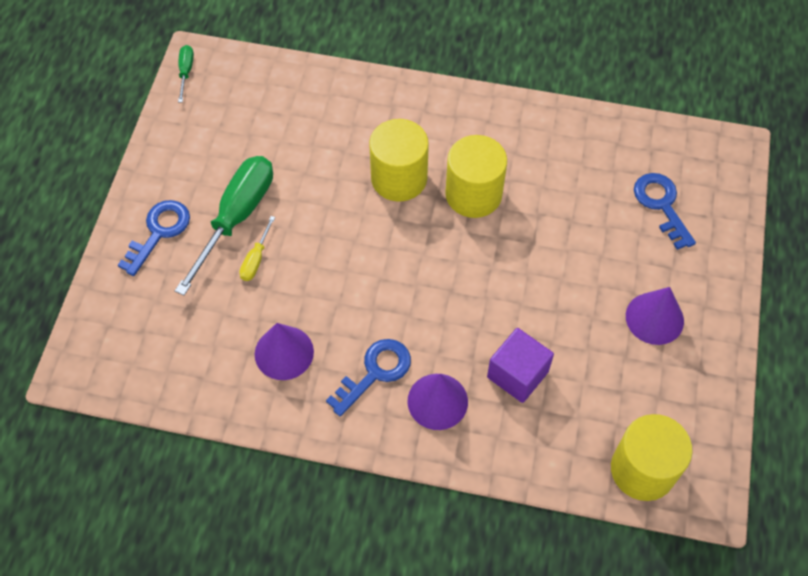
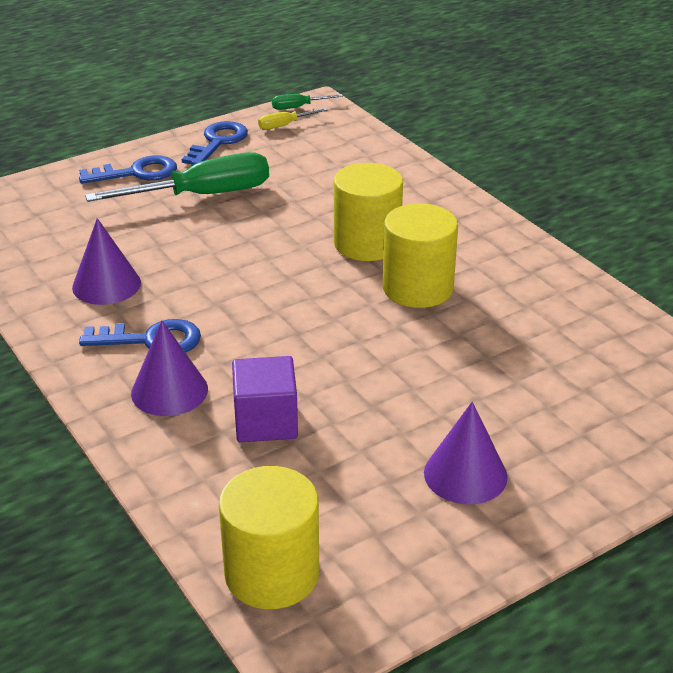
camera: 45 degrees right, 25 degrees down
green screwdriver [178,45,194,102] -> green screwdriver turned 150 degrees counterclockwise [272,94,343,110]
yellow screwdriver [239,216,275,281] -> yellow screwdriver moved to [258,108,328,130]
blue key [634,173,696,250] -> blue key moved to [182,121,248,165]

